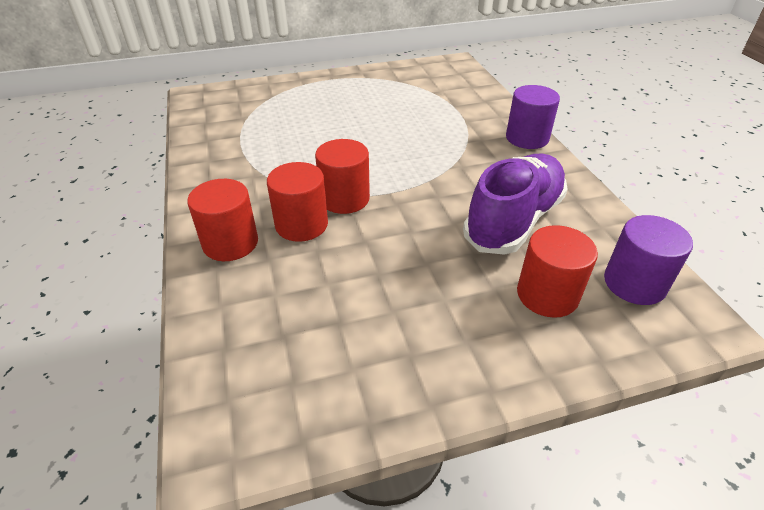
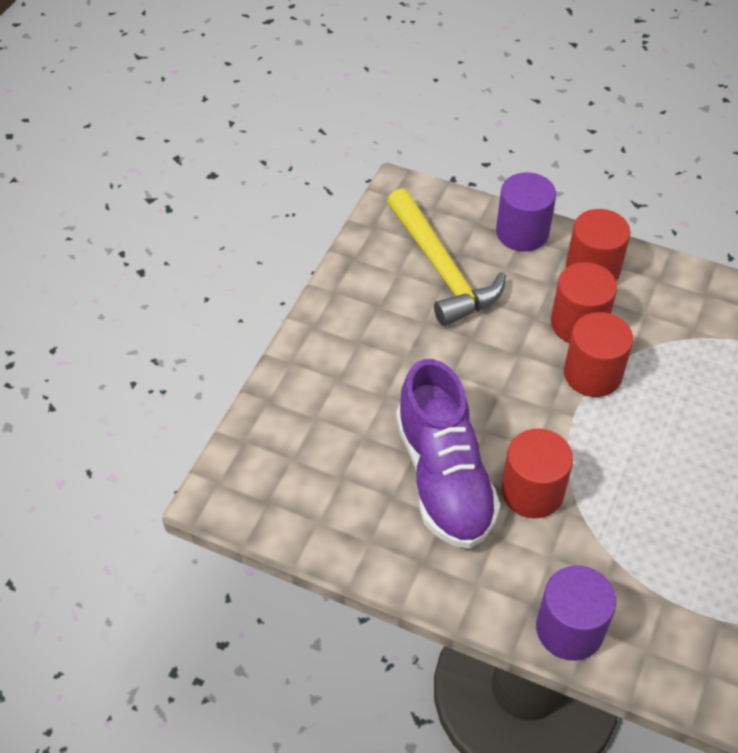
camera: 130 degrees right, 10 degrees up
red cylinder [517,225,598,318] -> red cylinder moved to [501,429,573,518]
purple cylinder [604,215,693,305] -> purple cylinder moved to [496,172,556,251]
none -> yellow hammer [387,188,506,326]

